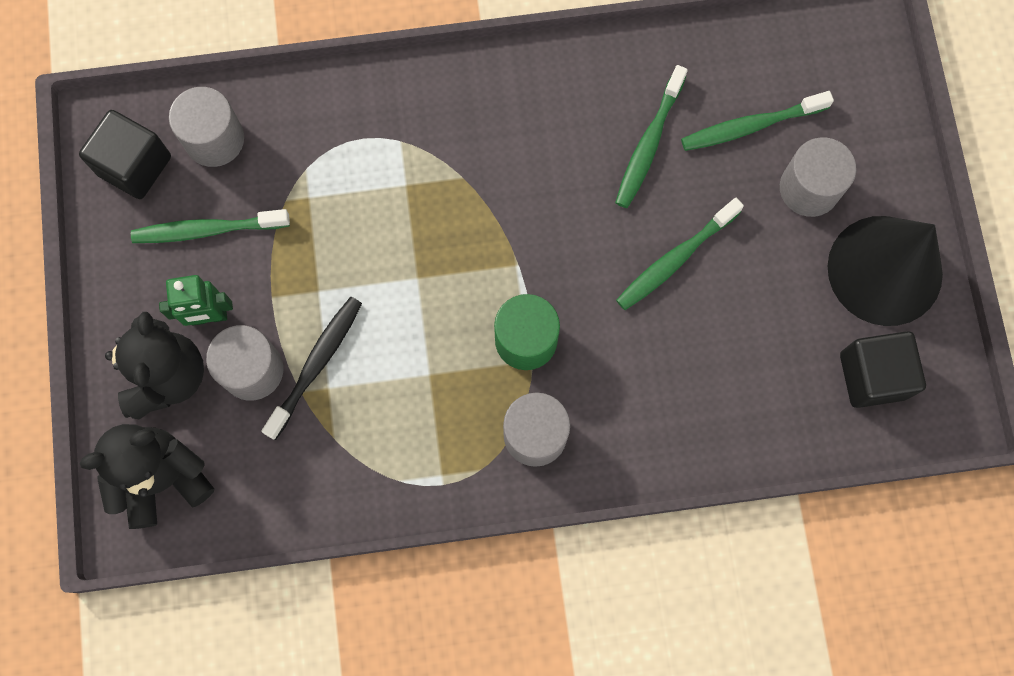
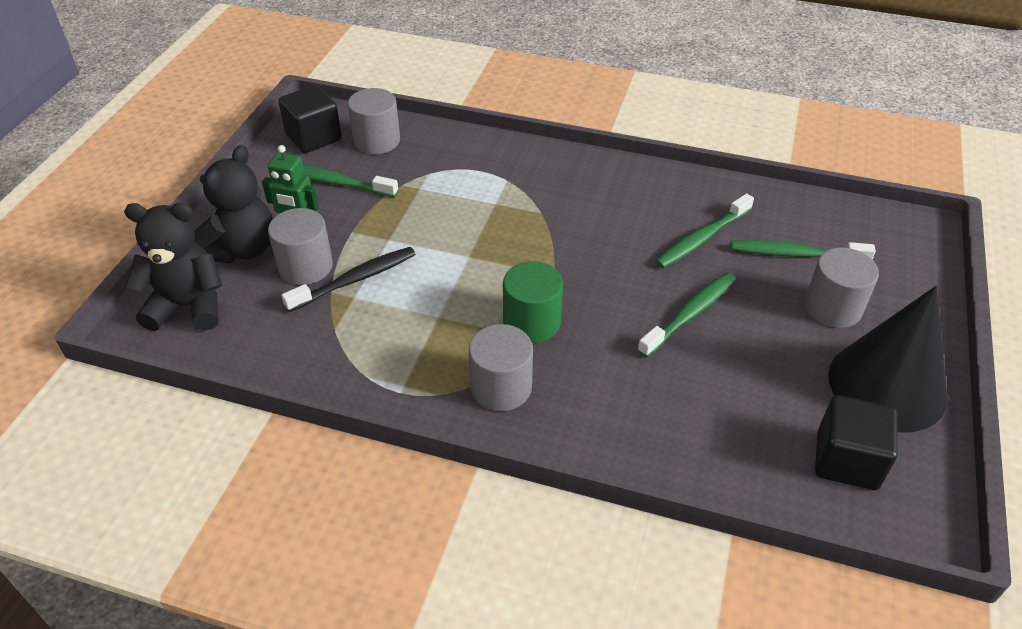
camera: 25 degrees right, 30 degrees down
green toothbrush [616,198,744,310] -> green toothbrush turned 150 degrees clockwise [637,272,736,358]

